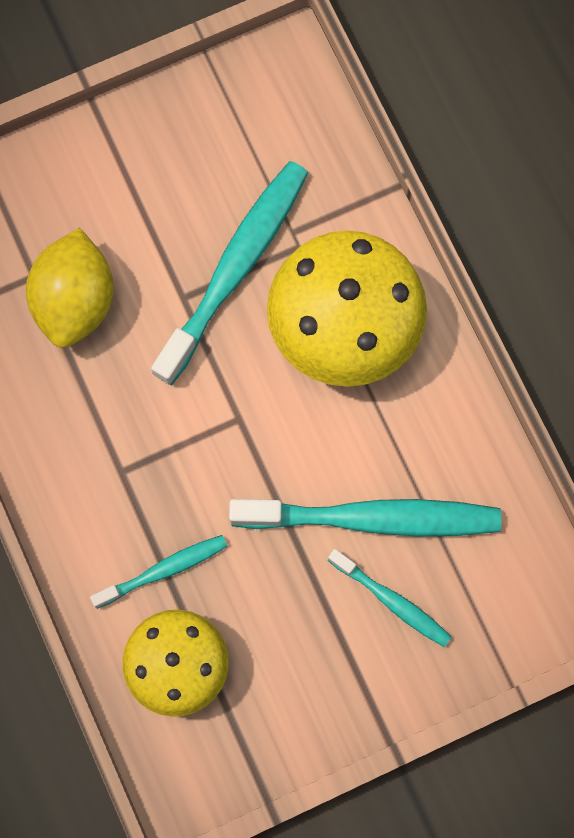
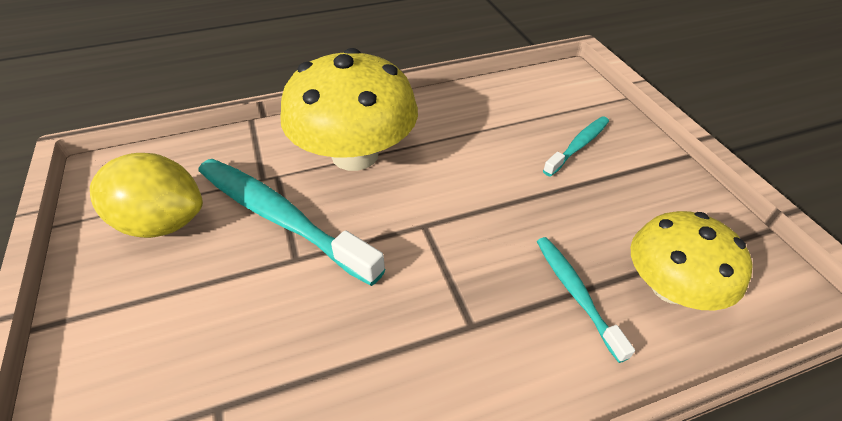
camera: 85 degrees left, 30 degrees down
yellow lemon [26,228,114,348] -> yellow lemon moved to [90,153,203,238]
turquoise toothbrush [229,499,501,536] -> none

